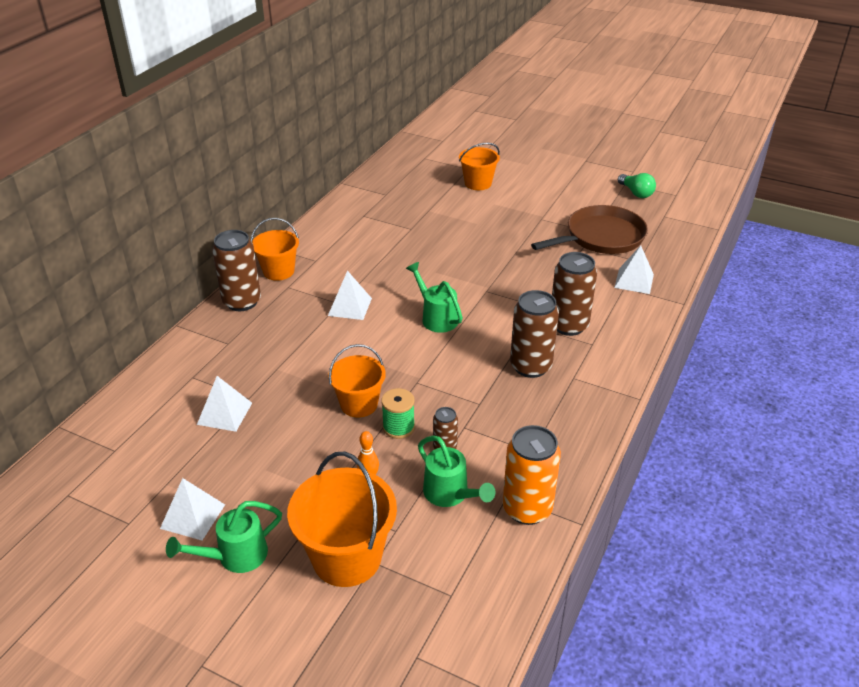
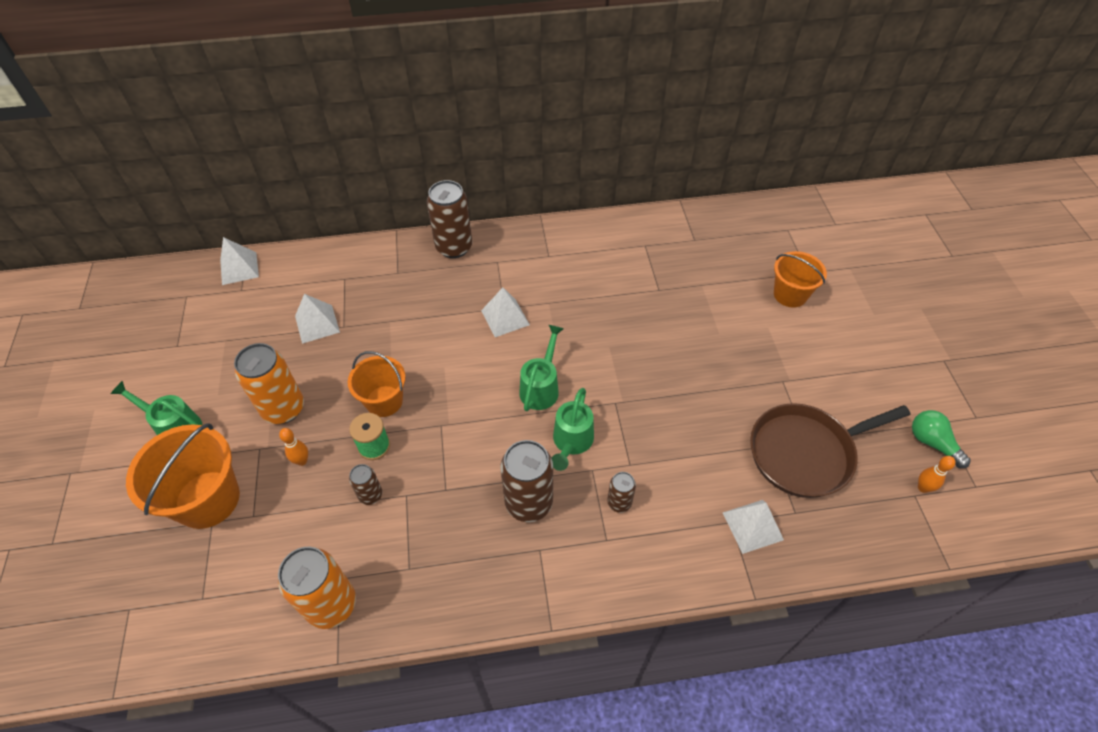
camera: 55 degrees right, 15 degrees up
white pyramid [160,478,225,540] -> white pyramid moved to [220,237,259,285]
orange bucket [251,218,299,281] -> none
green watering can [418,435,496,507] -> green watering can moved to [552,388,594,471]
brown pan [531,205,648,254] -> brown pan turned 135 degrees clockwise [750,403,911,498]
brown can [552,252,597,336] -> brown can [607,472,636,513], size x0.52
green light bulb [618,173,656,198] -> green light bulb turned 120 degrees clockwise [912,410,971,468]
none -> orange can [234,343,304,424]
none -> orange bowling pin [918,456,956,493]

